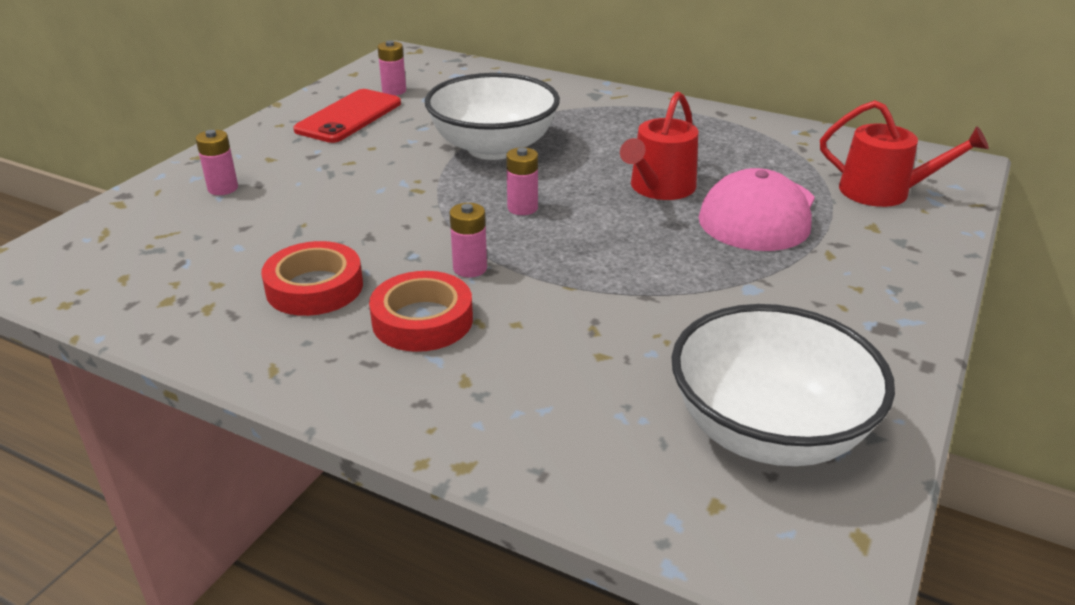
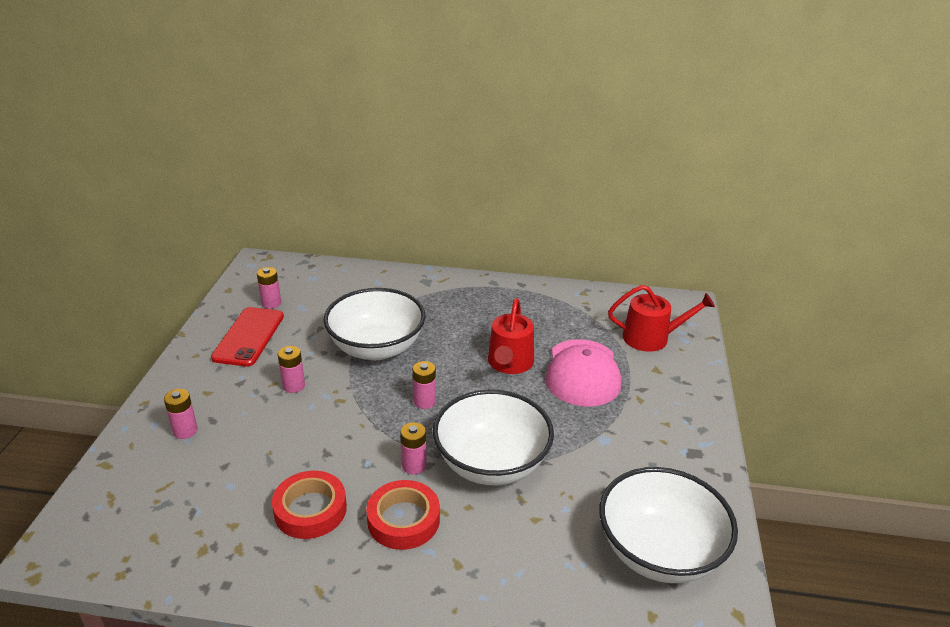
camera: 20 degrees left, 0 degrees up
none -> pink battery [278,346,305,393]
none -> white bowl [433,390,554,485]

